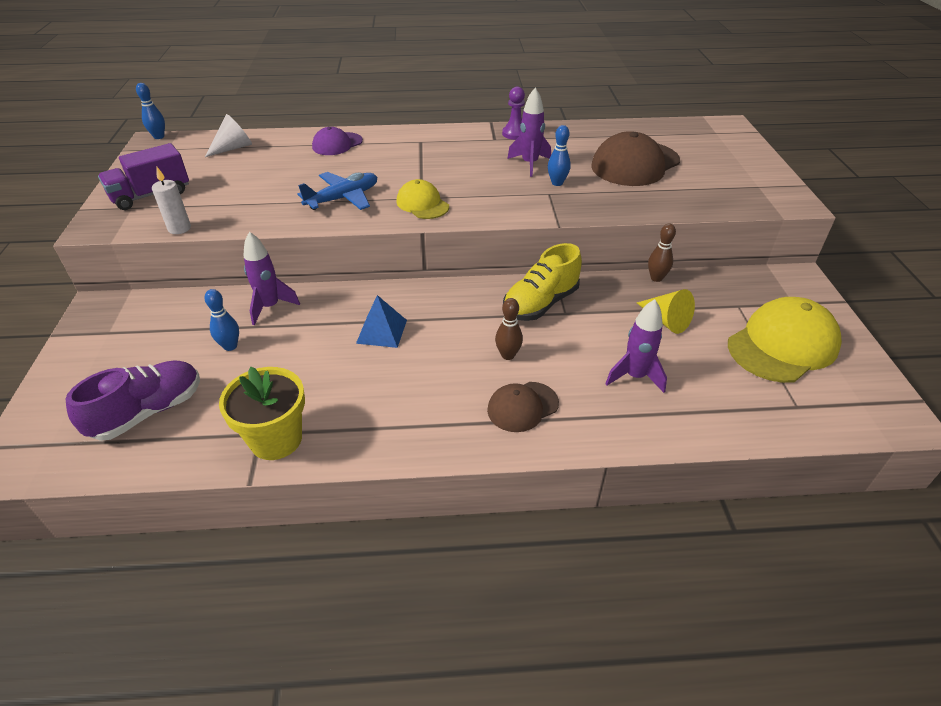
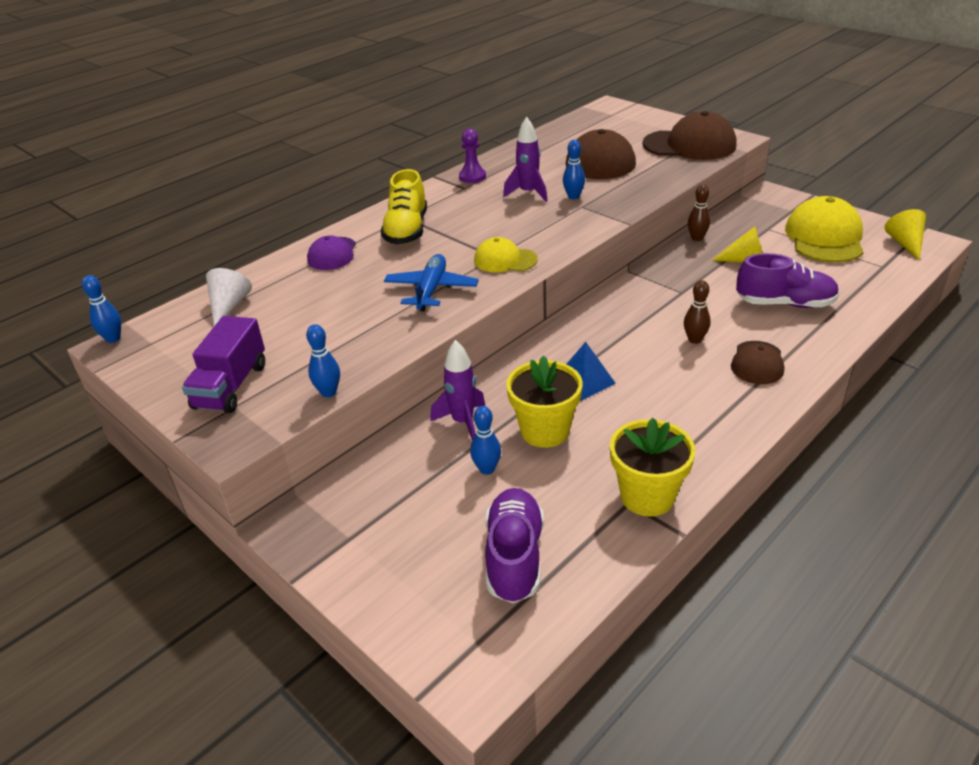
camera: 40 degrees left, 5 degrees down
white candle [152,167,191,234] -> blue bowling pin [306,324,340,397]
yellow shoe [503,243,582,321] -> yellow shoe moved to [381,169,427,245]
purple rocket [605,299,667,393] -> purple shoe [736,253,839,308]
none -> yellow flower pot [506,355,583,448]
none -> brown cap [642,111,736,160]
none -> yellow cone [884,209,926,260]

